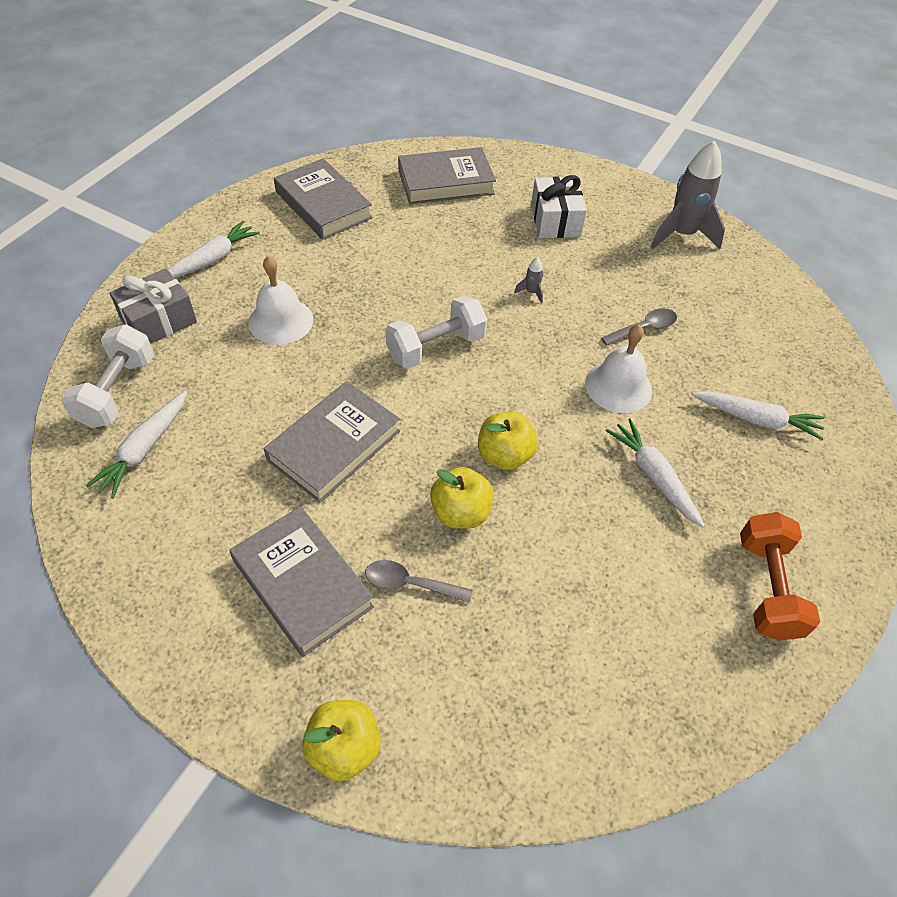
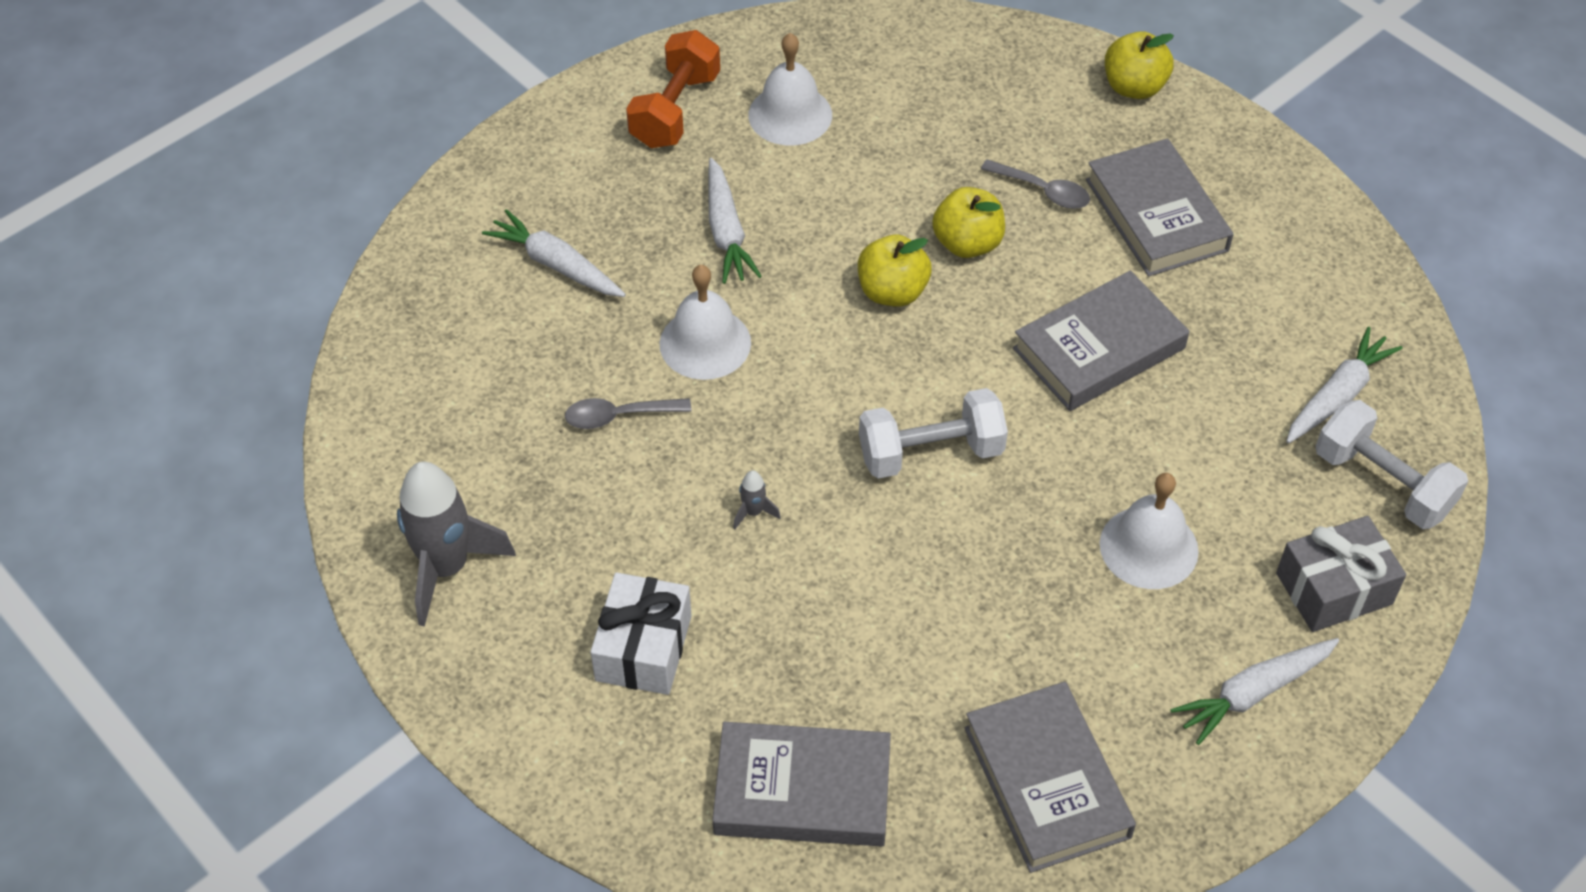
camera: 160 degrees left, 0 degrees up
white dumbbell [61,325,154,428] -> white dumbbell turned 75 degrees counterclockwise [1315,400,1468,529]
none -> white bell [748,33,832,145]

